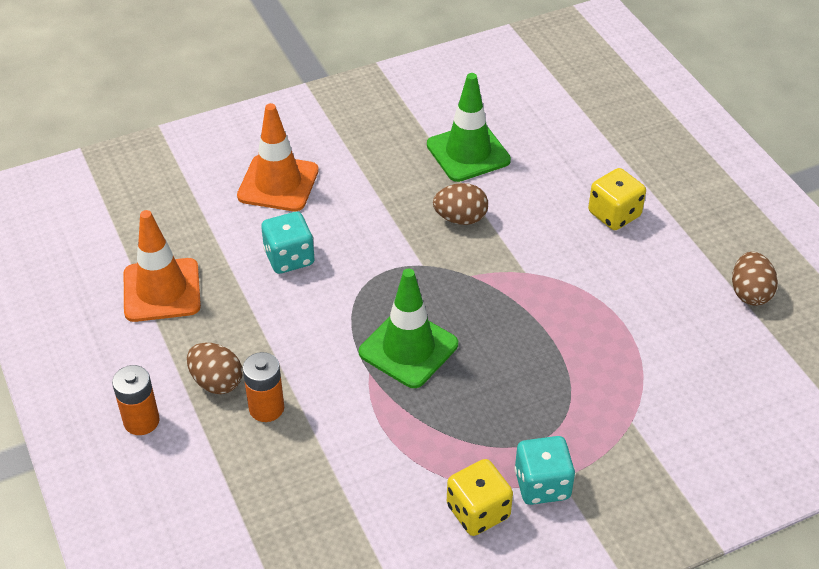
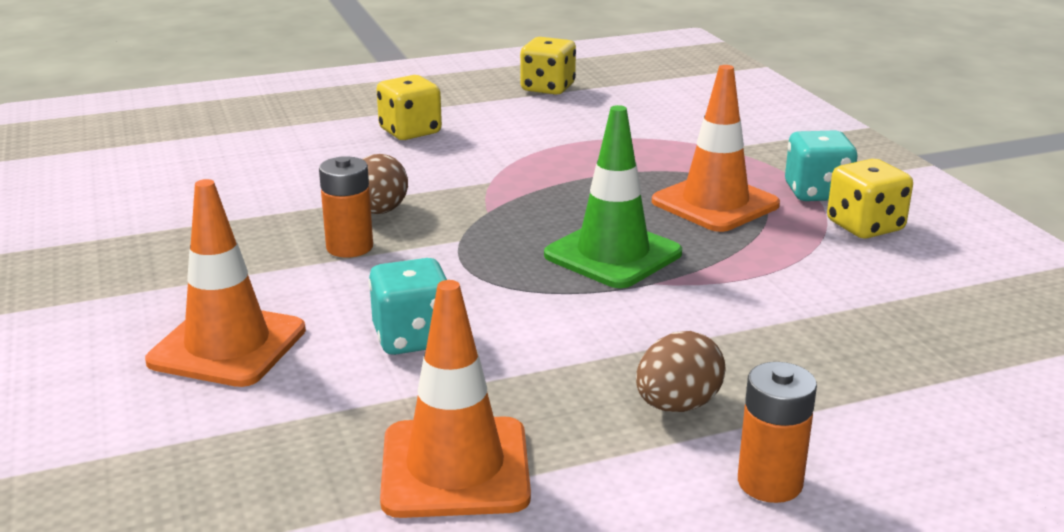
camera: 85 degrees left, 20 degrees down
orange battery [243,352,284,422] -> orange battery moved to [319,156,373,258]
green traffic cone [427,73,511,182] -> none
brown egg [732,252,778,306] -> yellow dice [520,37,576,95]
none -> orange traffic cone [652,65,780,232]

